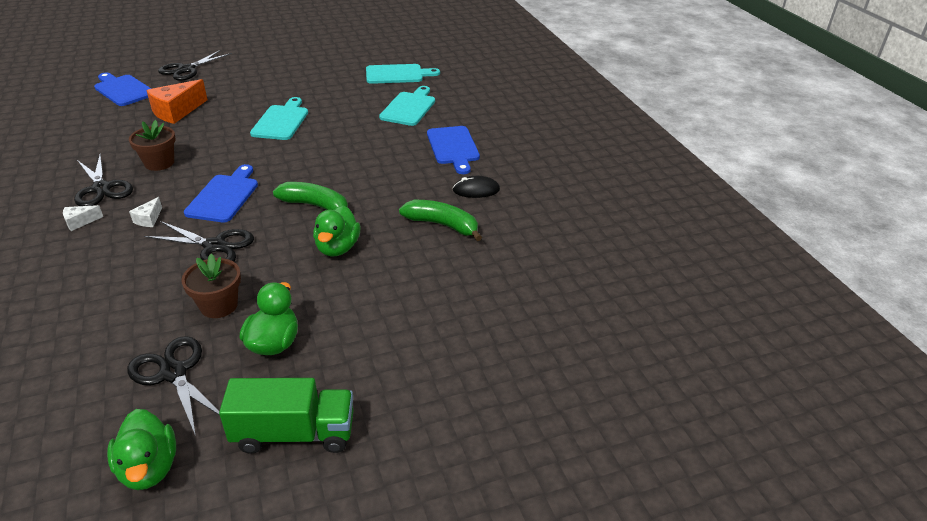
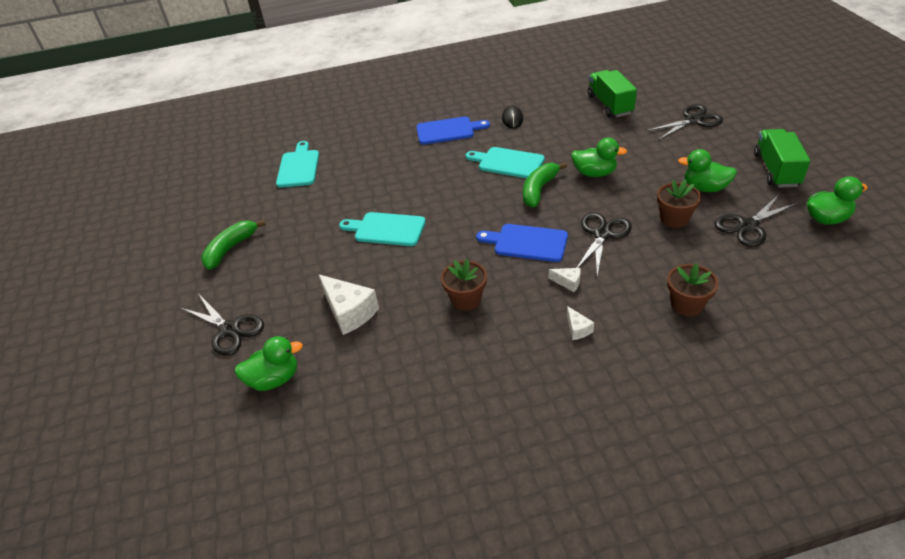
camera: 80 degrees left, 5 degrees up
black scissors [74,155,133,206] -> black scissors moved to [646,104,723,140]
blue cutting board [94,72,151,106] -> green duck [234,336,303,391]
orange cheese [146,79,208,124] -> white cheese [319,275,379,335]
turquoise cutting board [379,86,435,126] -> turquoise cutting board moved to [466,147,545,178]
green banana [399,200,482,241] -> green banana moved to [201,220,266,270]
none -> green truck [588,70,637,117]
none -> brown flower pot [667,263,718,316]

